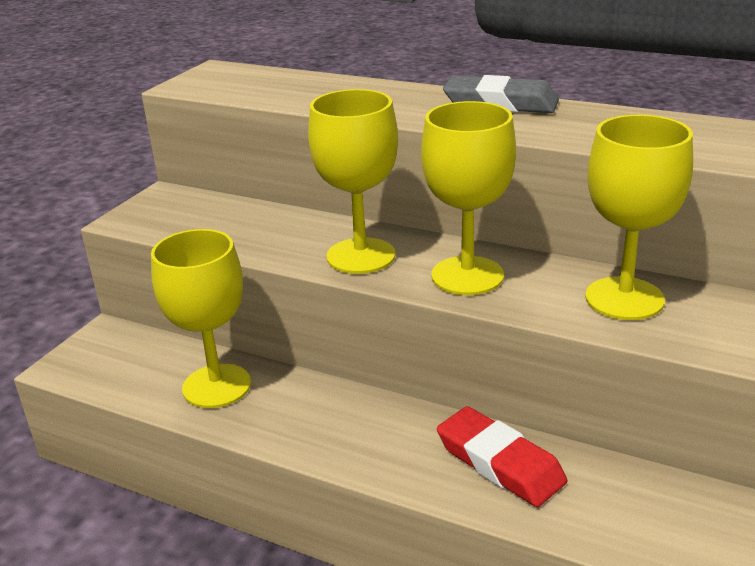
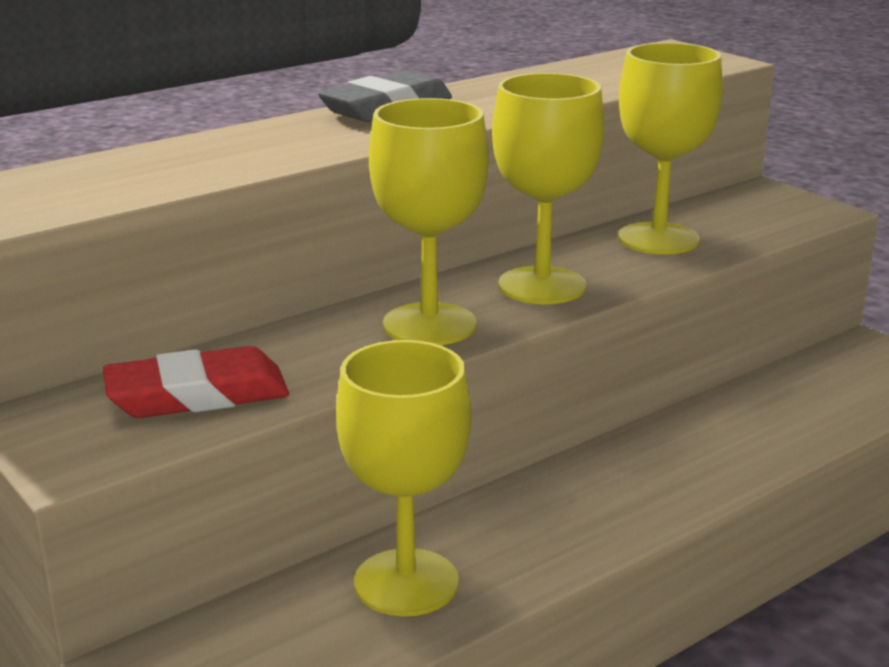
camera: 65 degrees left, 5 degrees down
red eraser [437,406,567,507] -> red eraser moved to [103,346,289,418]

